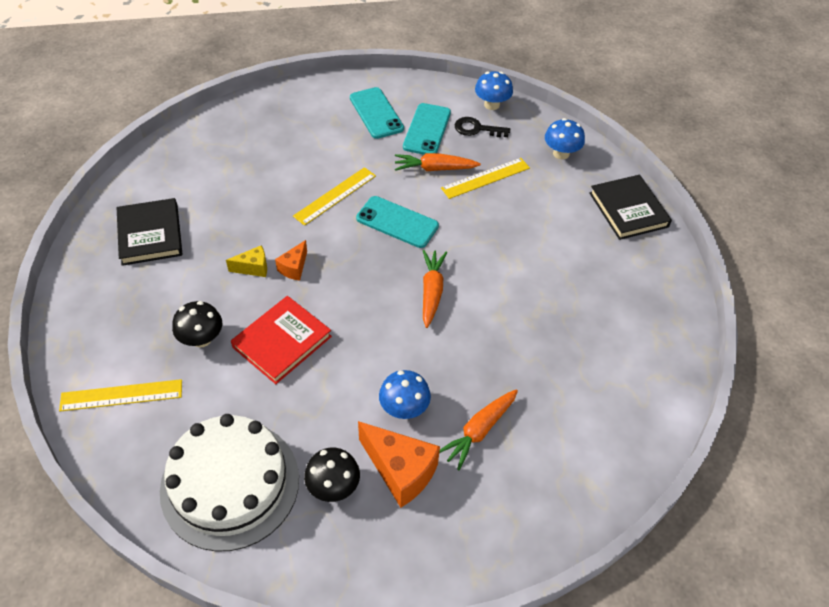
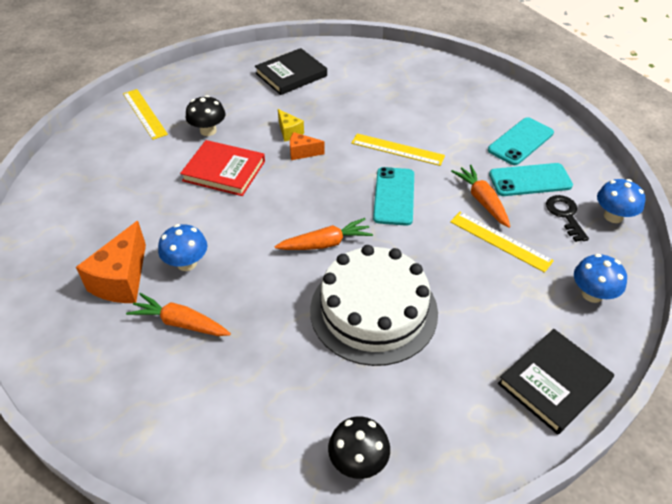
camera: 70 degrees right, 5 degrees down
white cake [160,414,299,552] -> white cake moved to [310,245,438,366]
black mushroom [304,448,360,502] -> black mushroom moved to [328,416,390,479]

